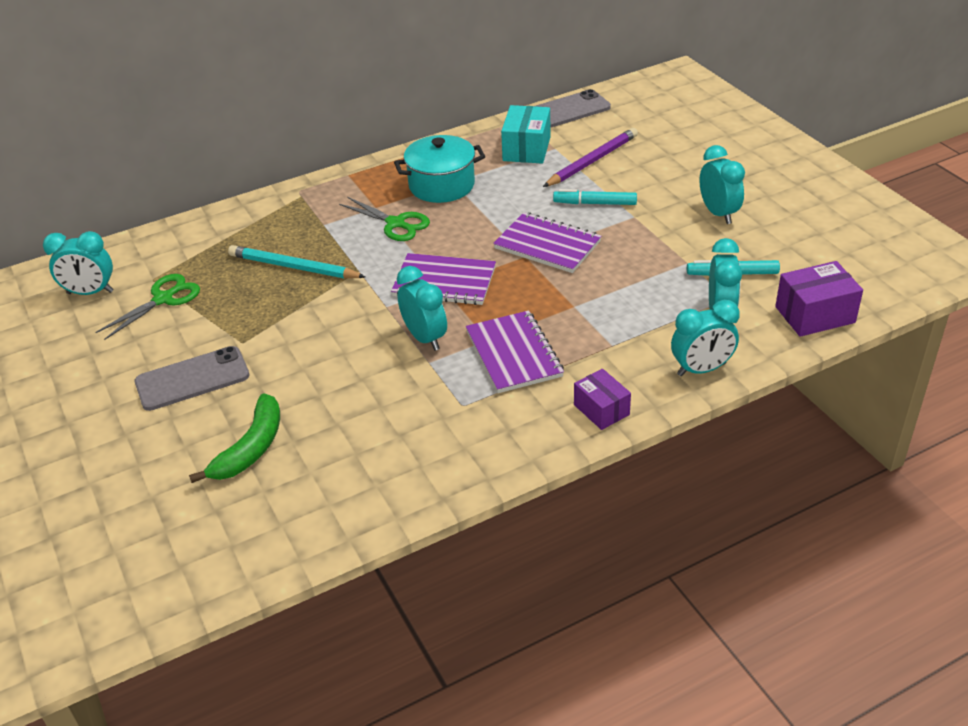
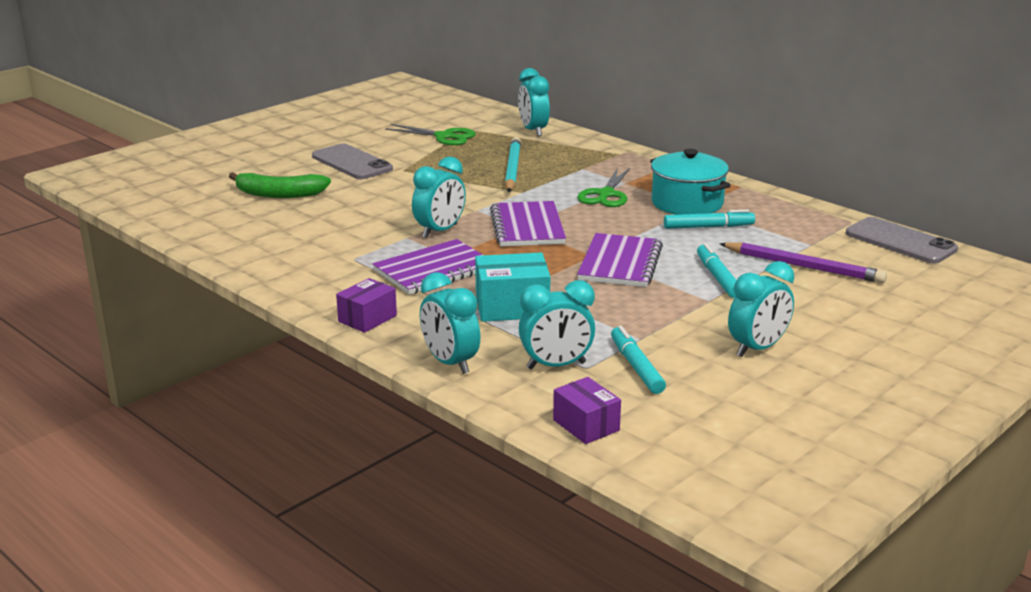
camera: 70 degrees right, 15 degrees down
turquoise clock [43,231,113,295] -> turquoise clock moved to [518,68,550,137]
turquoise box [501,105,550,163] -> turquoise box moved to [475,252,550,322]
purple box [775,261,863,337] -> purple box [553,377,621,444], size x0.67
none -> turquoise marker [664,210,755,229]

